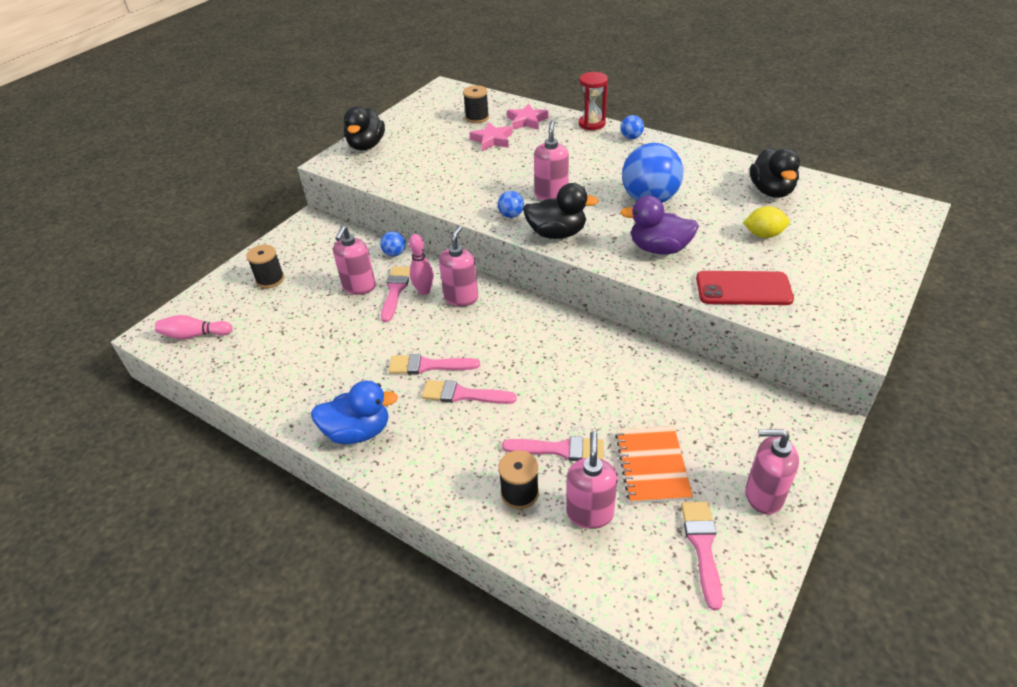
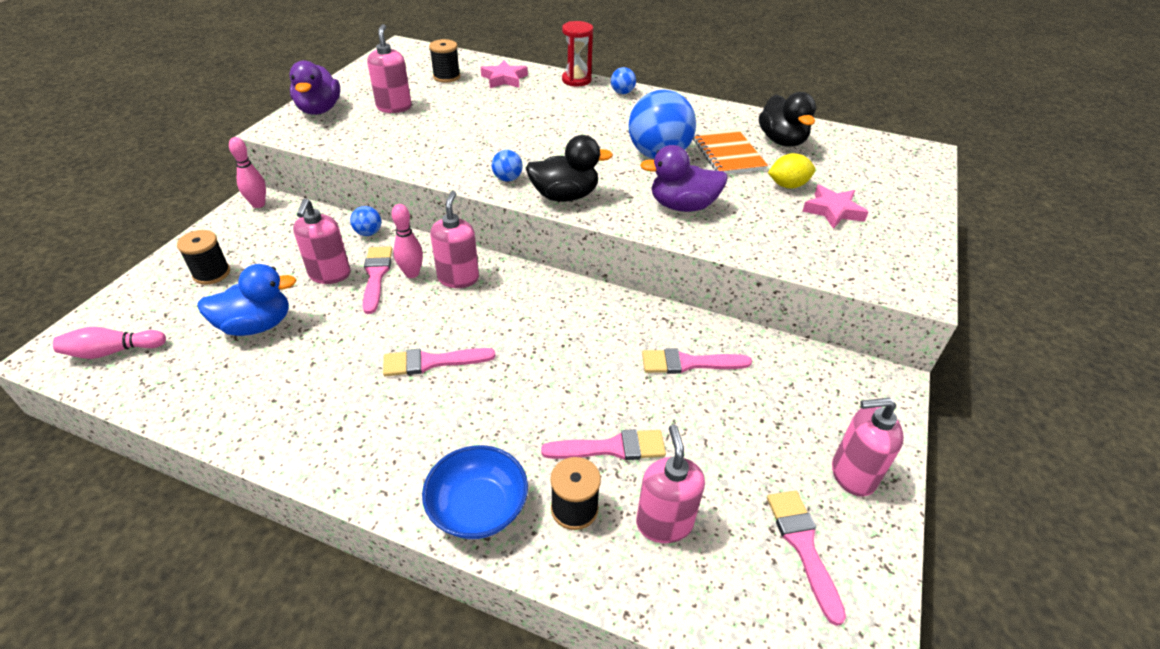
camera: 15 degrees left, 0 degrees up
blue duck [311,381,398,444] -> blue duck moved to [197,264,296,336]
black duck [344,106,385,150] -> purple duck [289,60,340,115]
pink brush [422,380,517,404] -> pink brush moved to [642,348,752,374]
pink star [469,122,512,151] -> pink star moved to [802,185,868,229]
pink soap dispenser [534,120,569,200] -> pink soap dispenser moved to [367,24,412,113]
orange notebook [615,426,693,504] -> orange notebook moved to [693,129,768,174]
red phone [696,271,794,305] -> none
none -> pink bowling pin [229,137,266,208]
none -> blue bowl [422,445,528,539]

